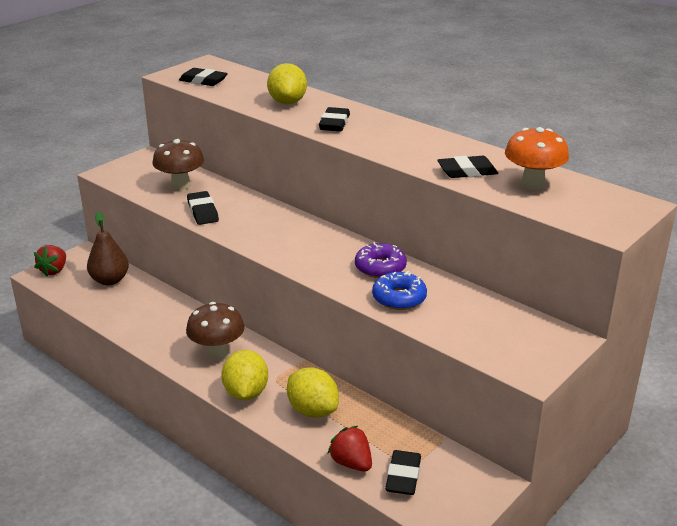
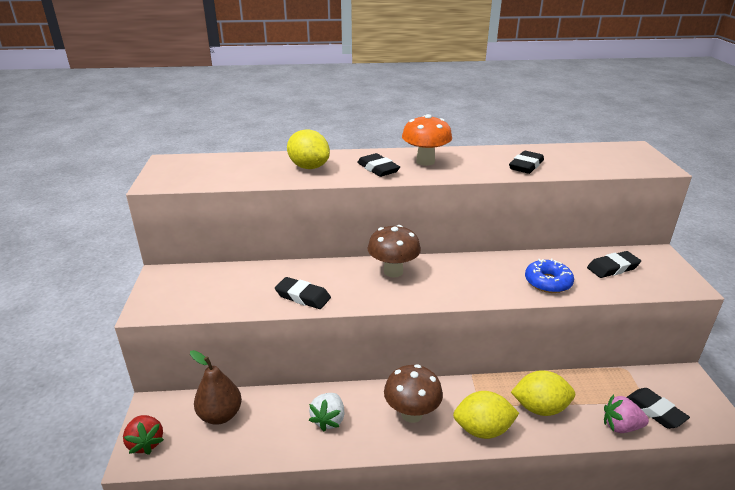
camera: 45 degrees left, 0 degrees up
brown mushroom [153,139,204,190] -> brown mushroom moved to [368,225,421,278]
black eraser [179,68,228,86] -> black eraser moved to [587,251,641,278]
yellow lemon [221,350,268,400] -> yellow lemon turned 45 degrees counterclockwise [453,391,519,439]
red strawberry [328,426,372,472] -> pink strawberry [604,394,649,433]
purple donut [355,242,407,278] -> none
orange mushroom [505,127,569,190] -> orange mushroom moved to [402,114,452,166]
none -> white strawberry [309,393,344,432]

